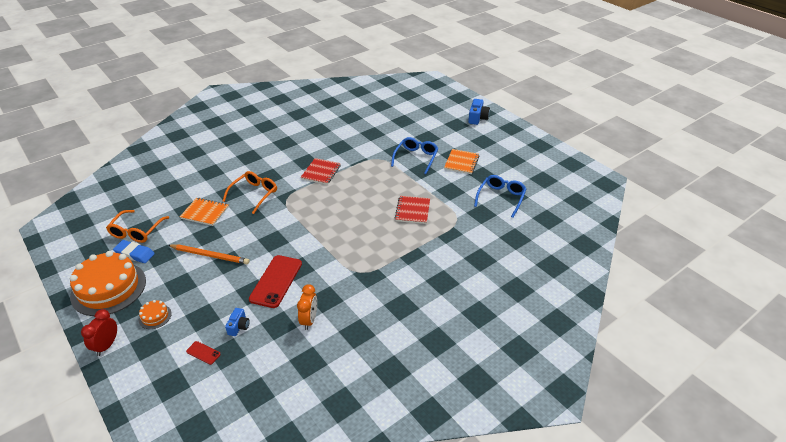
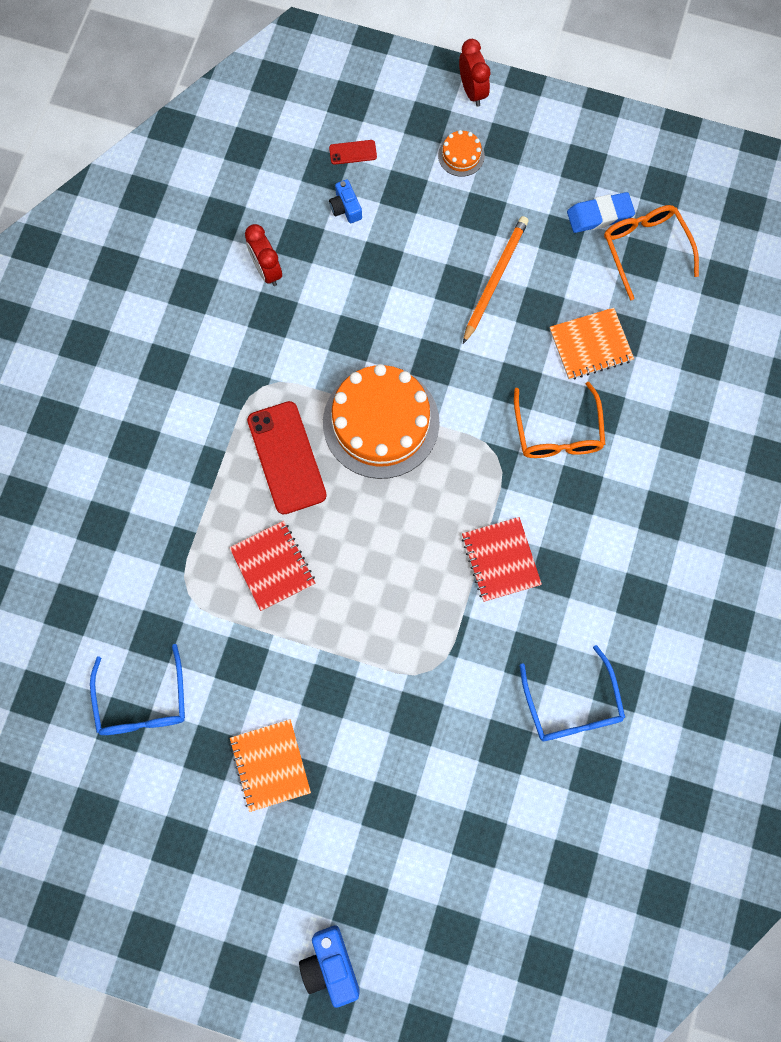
camera: 145 degrees right, 35 degrees up
orange cake [70,251,146,316] -> orange cake moved to [323,364,440,479]
orange pencil [168,244,249,264] -> orange pencil turned 135 degrees clockwise [463,216,529,344]
red phone [249,255,302,308] -> red phone moved to [247,401,327,515]
orange clock [297,284,317,330] -> red clock [245,224,282,286]
blue glasses [391,137,439,174] -> blue glasses moved to [520,645,625,741]

